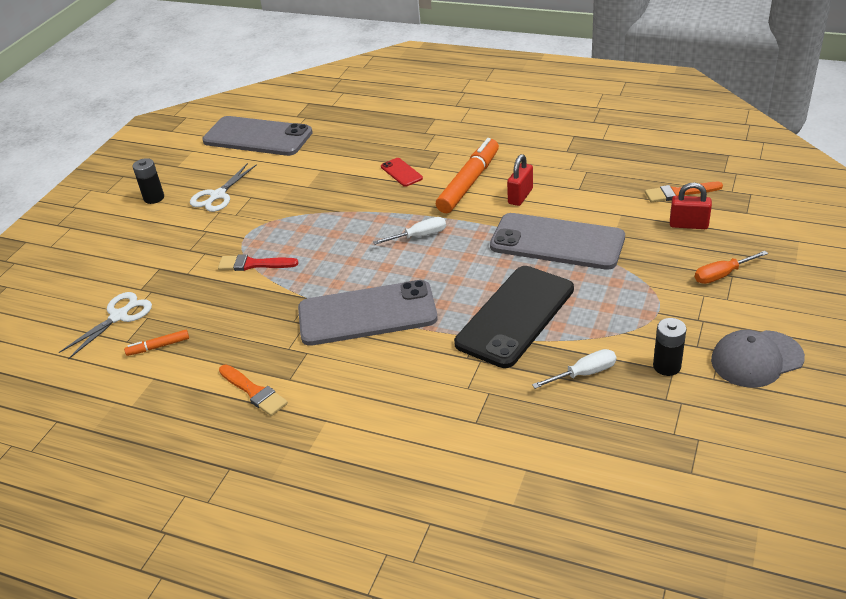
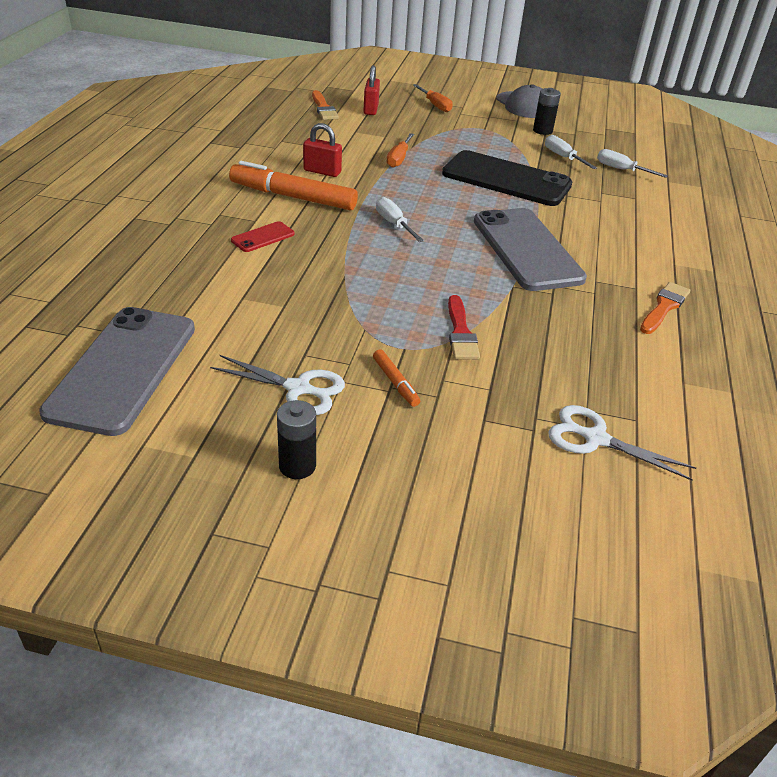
camera: 105 degrees left, 0 degrees up
orange marker [124,330,189,356] -> orange marker moved to [373,349,420,407]
grey phone [490,213,625,270] -> orange screwdriver [387,133,414,168]
none -> white screwdriver [597,149,668,178]

